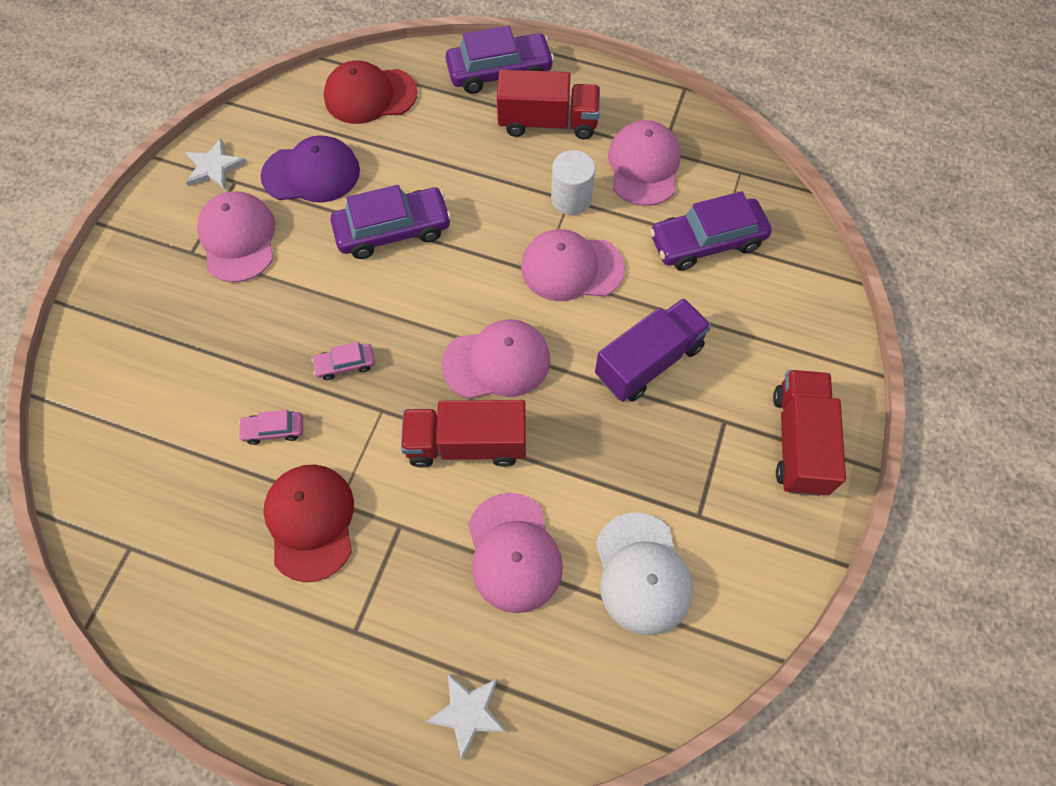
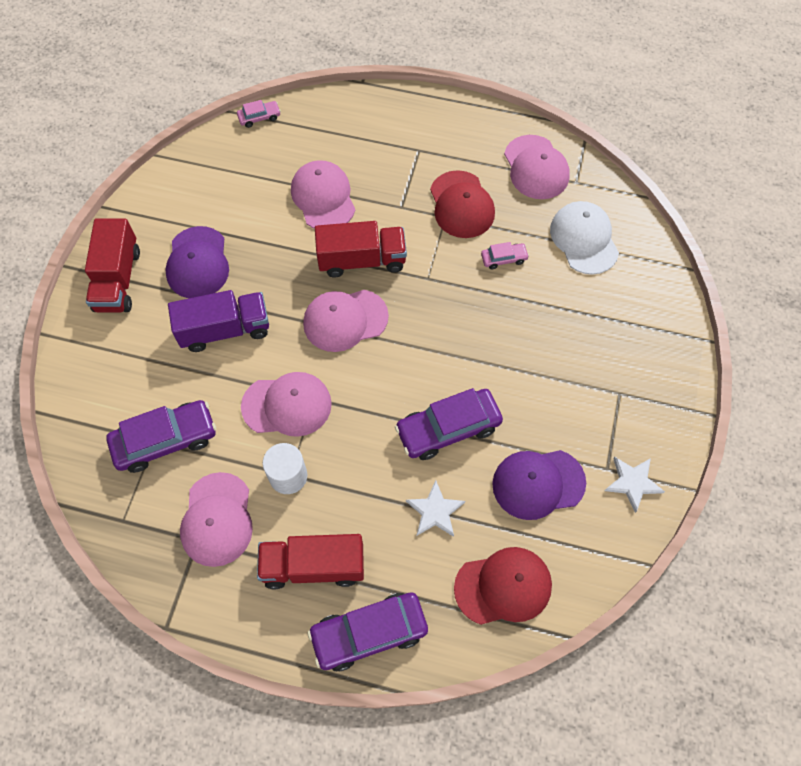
camera: 175 degrees right, 0 degrees up
pink cap [197,191,275,283] -> pink cap moved to [504,135,570,199]
pink car [312,342,375,380] -> pink car moved to [237,100,281,128]
white star [425,673,507,760] -> white star moved to [406,480,465,537]
purple truck [595,298,711,402] -> purple truck turned 150 degrees counterclockwise [168,290,269,352]
white cap [596,512,693,636] -> white cap moved to [550,201,619,275]
none -> purple cap [165,226,229,298]

